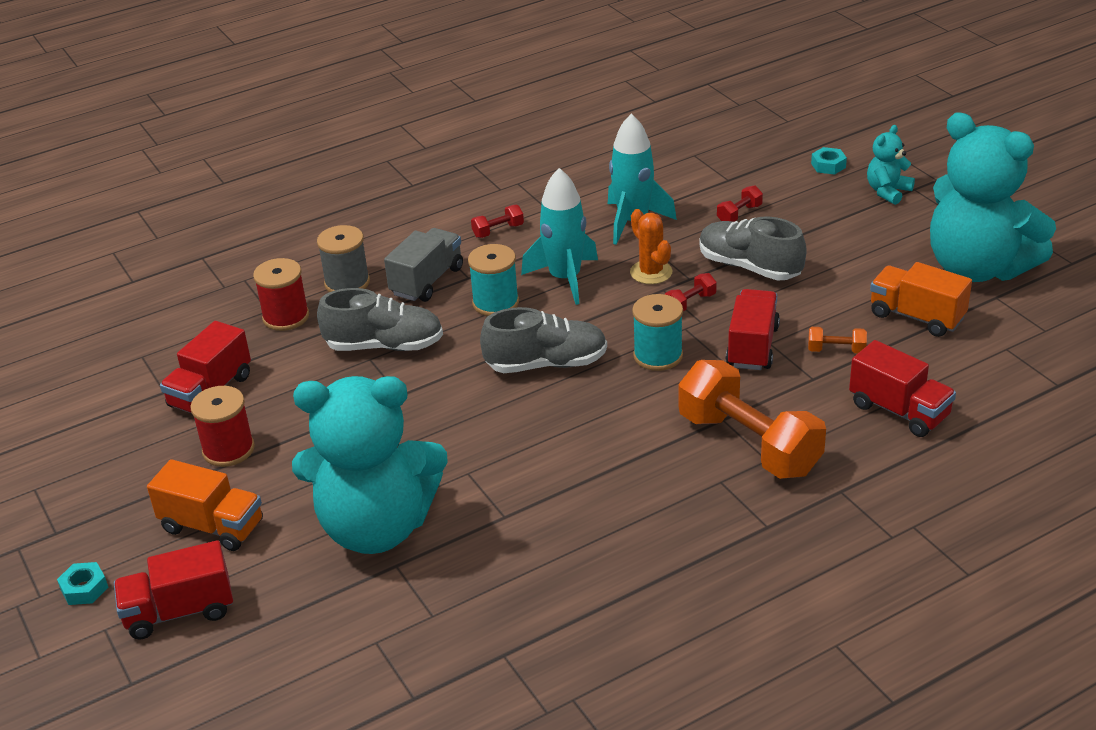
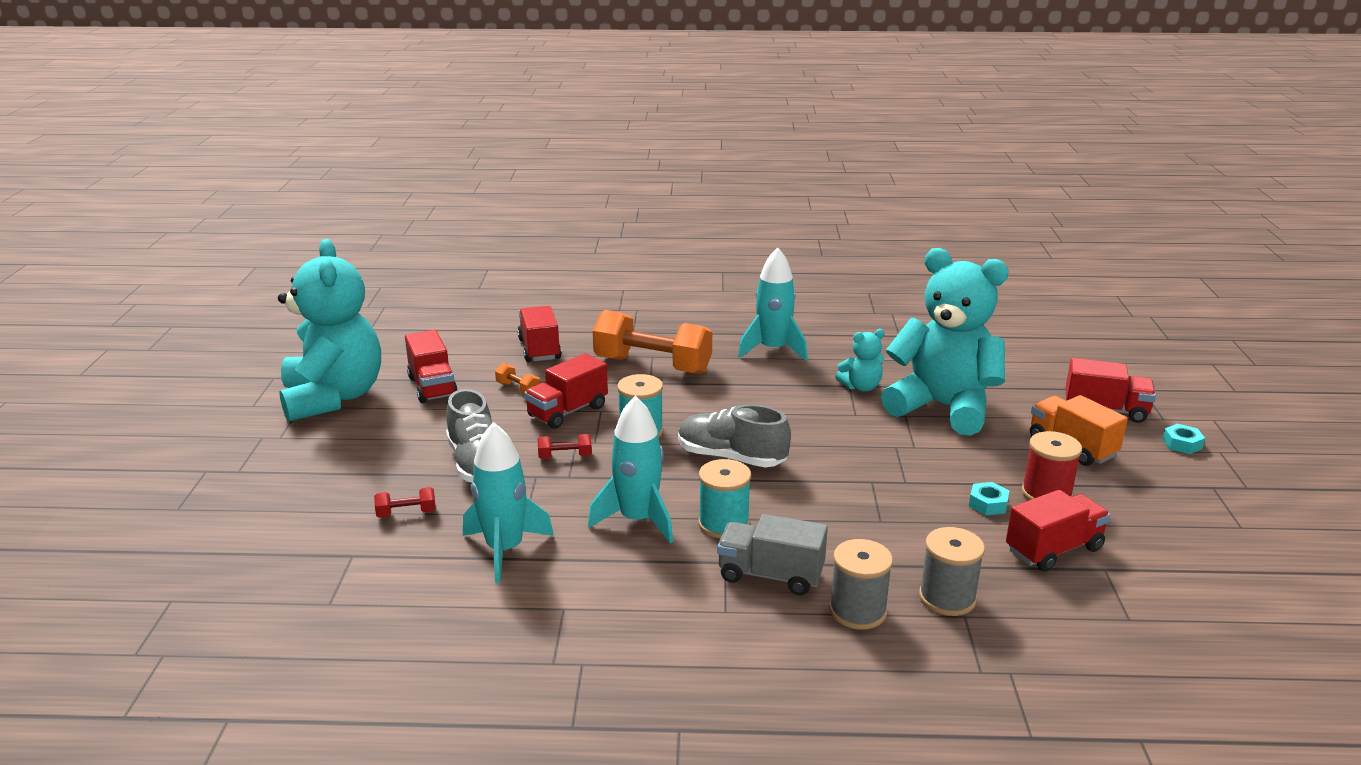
camera: 150 degrees left, 10 degrees down
red spool [253,258,309,331] -> grey spool [919,527,985,616]
grey shoe [317,288,443,351] -> none
grey truck [384,228,463,302] -> grey truck turned 45 degrees clockwise [717,514,828,595]
red dumbbell [471,205,524,238] -> none
orange cactus [630,209,673,284] -> none
orange dumbbell [679,360,826,479] -> orange dumbbell turned 60 degrees counterclockwise [593,310,712,374]
turquoise nut [811,147,847,175] -> turquoise nut moved to [969,482,1010,515]
turquoise teddy bear [867,125,915,205] -> turquoise teddy bear moved to [835,329,885,392]
orange truck [870,262,972,337] -> red truck [405,330,458,403]
none -> turquoise rocket [738,247,808,361]

